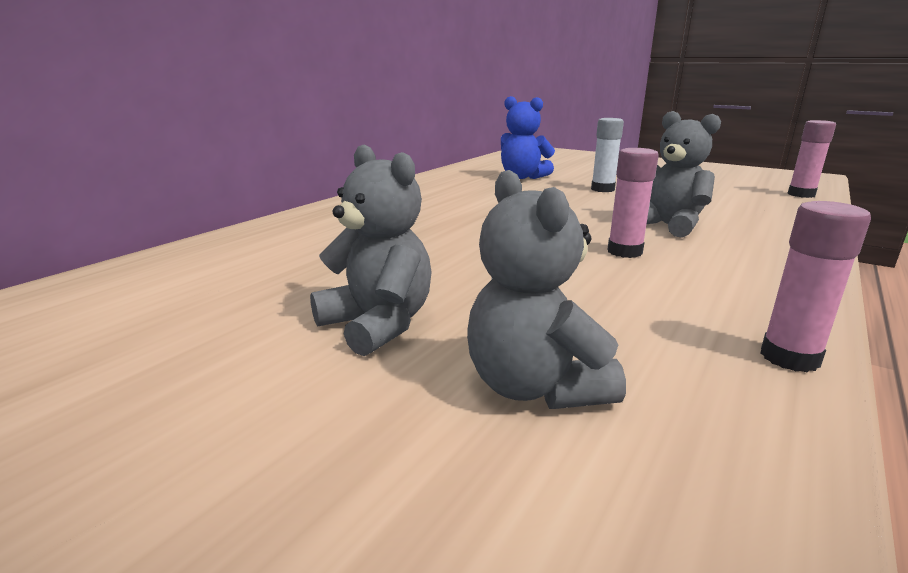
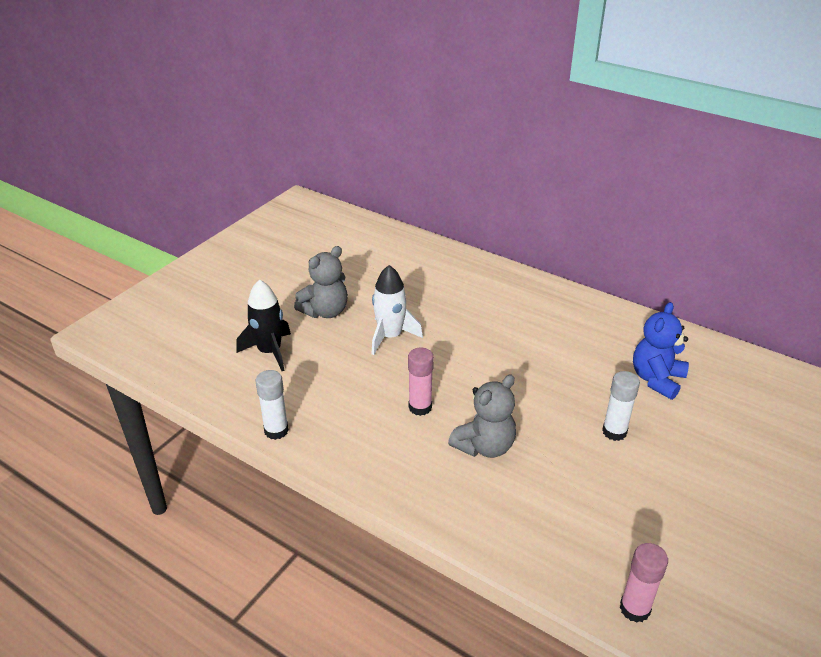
camera: 90 degrees right, 15 degrees up
grey teddy bear [467,170,626,409] -> black rocket [236,279,291,371]
pink glue stick [760,201,871,372] -> white glue stick [255,370,289,440]
none -> white rocket [372,265,423,355]

